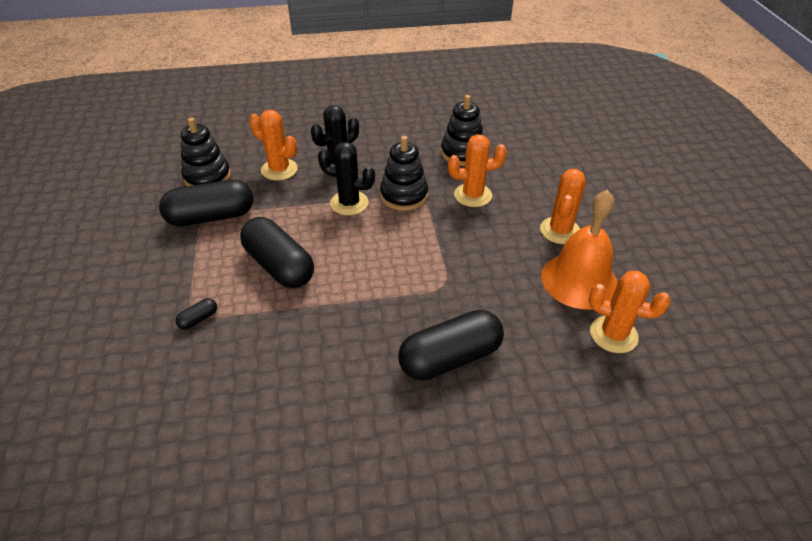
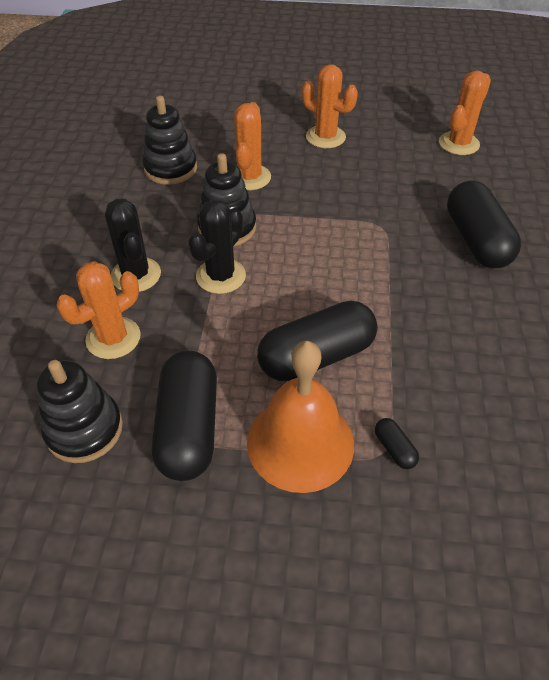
camera: 75 degrees left, 5 degrees up
orange bell [541,190,618,309] -> orange bell moved to [247,341,354,493]

